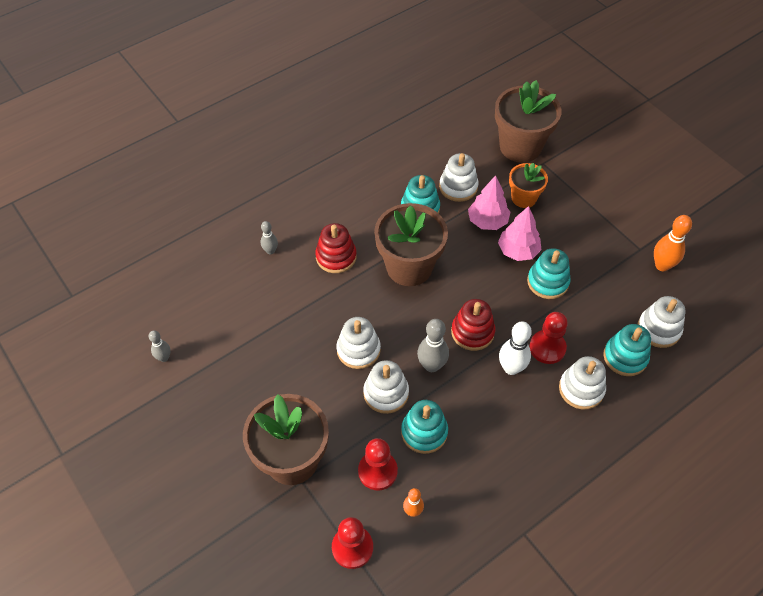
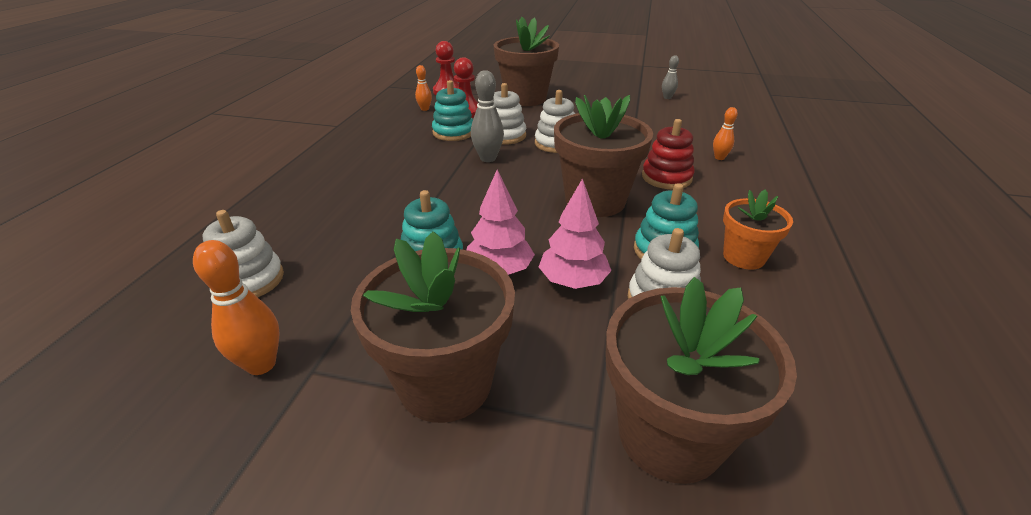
camera: 140 degrees right, 20 degrees down
grey bowling pin [261,221,278,254] -> orange bowling pin [713,107,738,160]
red stacking toy [451,299,495,351] -> none
white bowling pin [499,321,532,375] -> none
orange flower pot [509,163,548,208] -> orange flower pot moved to [723,189,793,270]
red pawn [530,312,568,364] -> none
white stacking toy [559,356,606,409] -> none
turquoise stacking toy [603,324,651,376] -> none
none -> brown flower pot [351,231,515,423]

